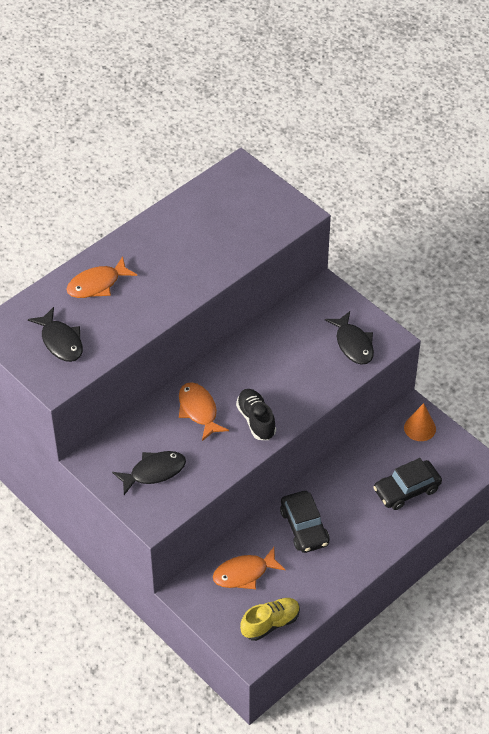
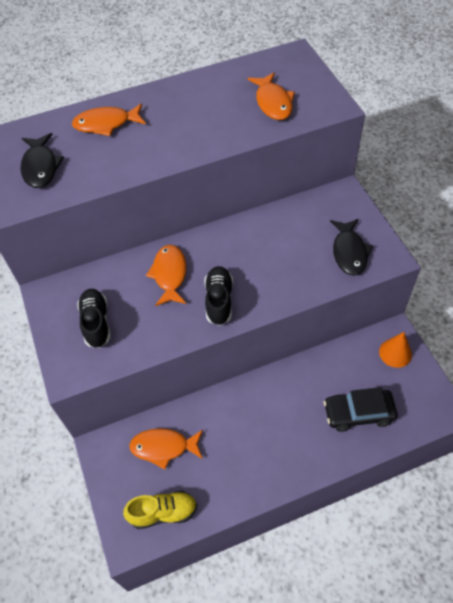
camera: 25 degrees right, 5 degrees up
black fish [112,451,186,495] -> black shoe [77,289,111,348]
black car [280,491,330,553] -> none
none -> orange fish [248,72,295,120]

